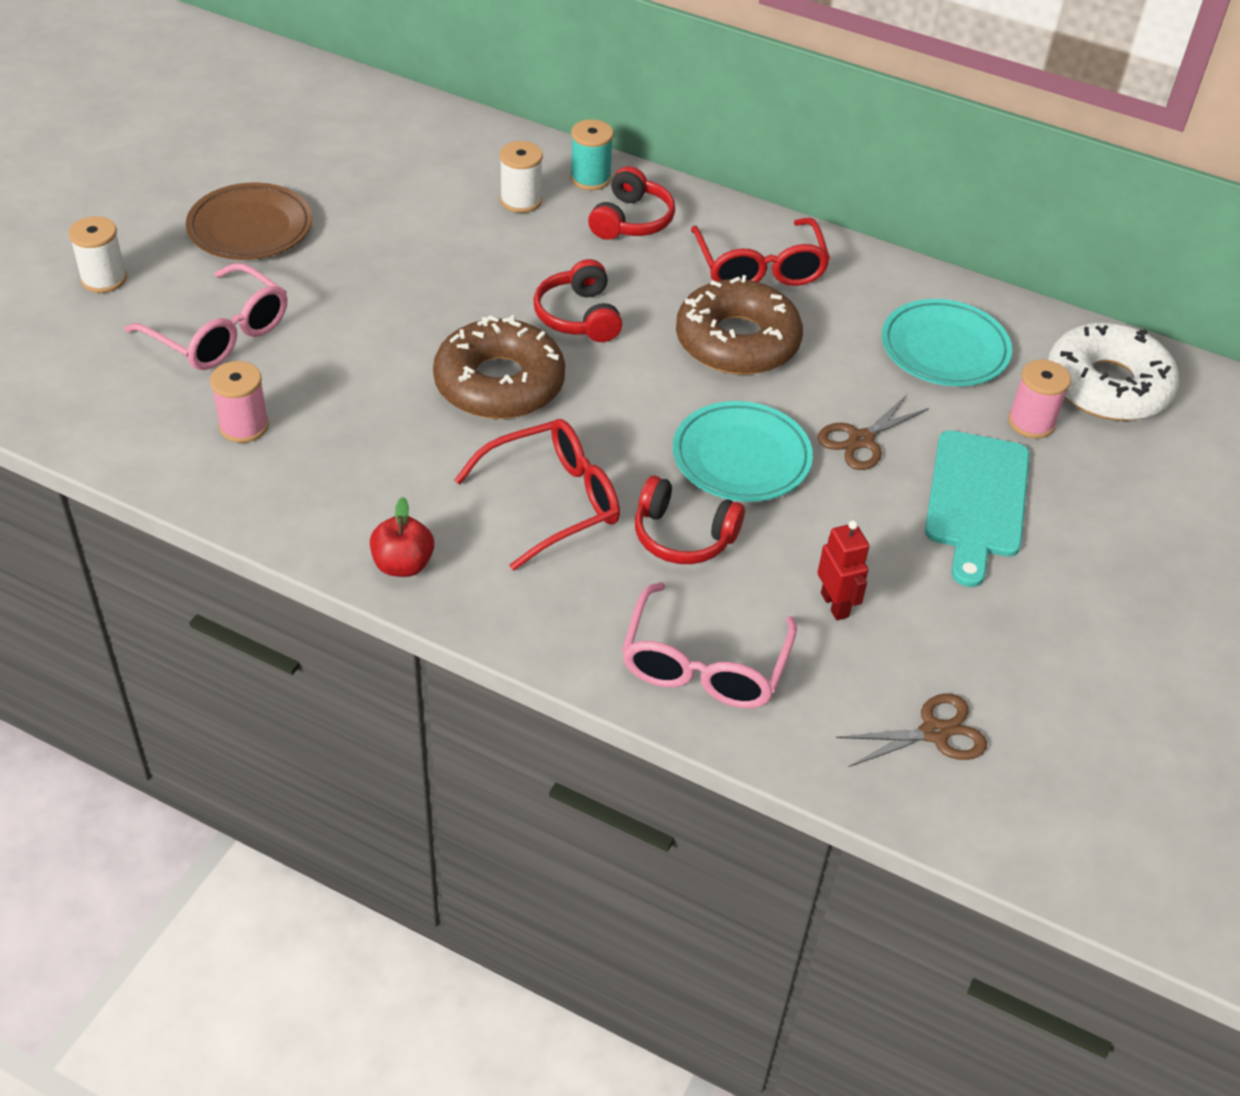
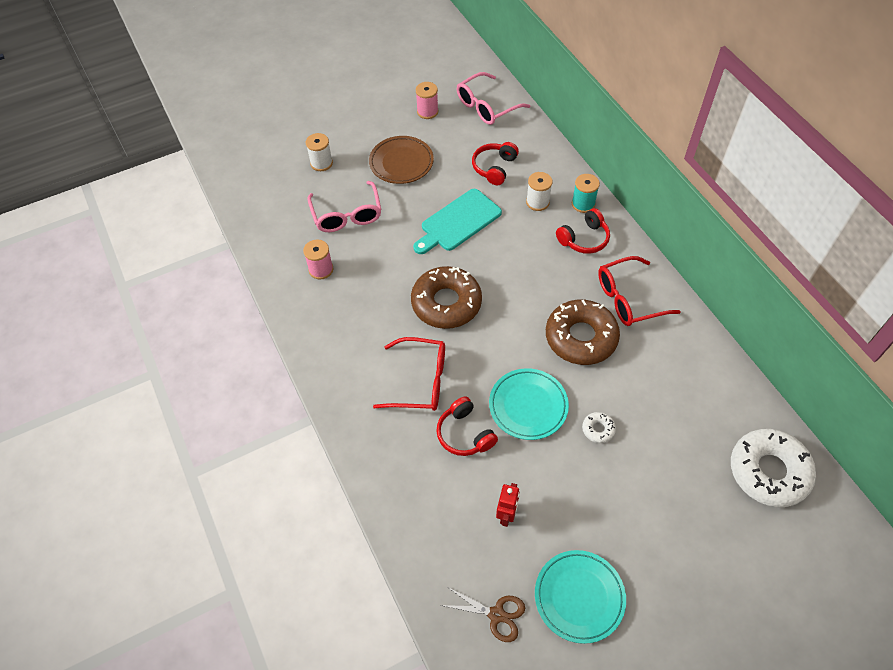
camera: 40 degrees right, 10 degrees up
red apple [370,497,434,577] -> none
red headphones [533,259,622,342] -> red headphones moved to [472,142,519,185]
pink glasses [622,582,797,708] -> pink glasses moved to [457,72,530,125]
red glasses [691,218,830,286] -> red glasses turned 45 degrees clockwise [598,256,681,326]
brown scissors [817,395,929,470] -> white donut [582,412,616,443]
turquoise plate [882,299,1012,386] -> turquoise plate moved to [535,550,626,644]
turquoise cutting board [925,430,1030,587] -> turquoise cutting board moved to [413,189,502,254]
pink spool [1008,359,1071,439] -> pink spool moved to [416,82,438,119]

